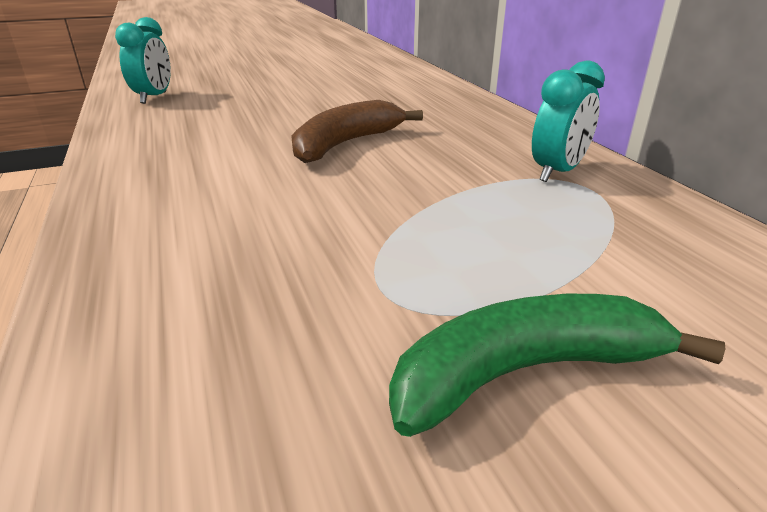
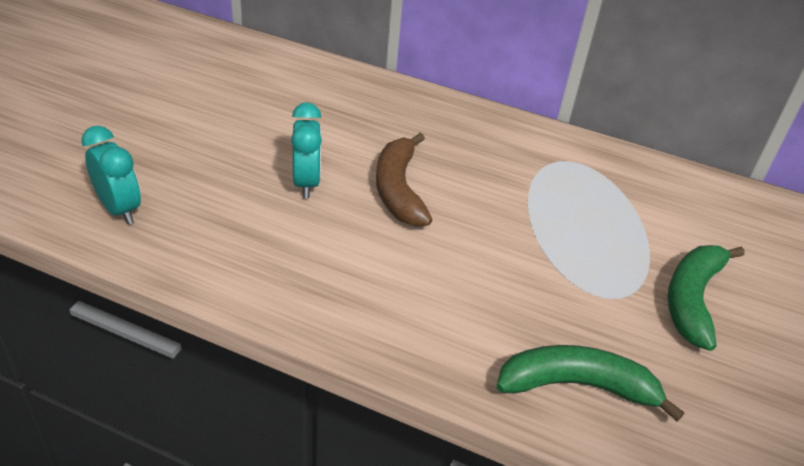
camera: 50 degrees left, 10 degrees up
turquoise clock [532,60,605,182] -> turquoise clock moved to [291,102,322,198]
none -> green banana [496,345,684,422]

